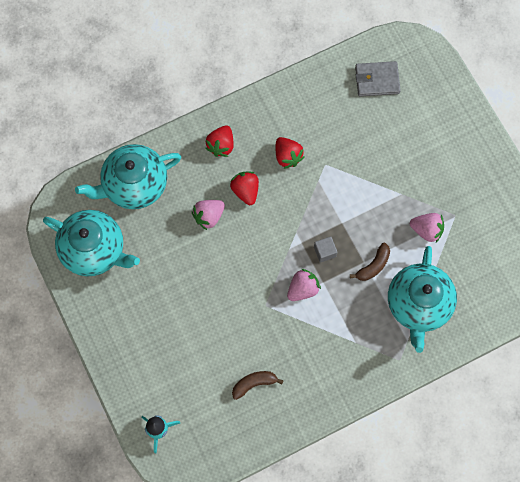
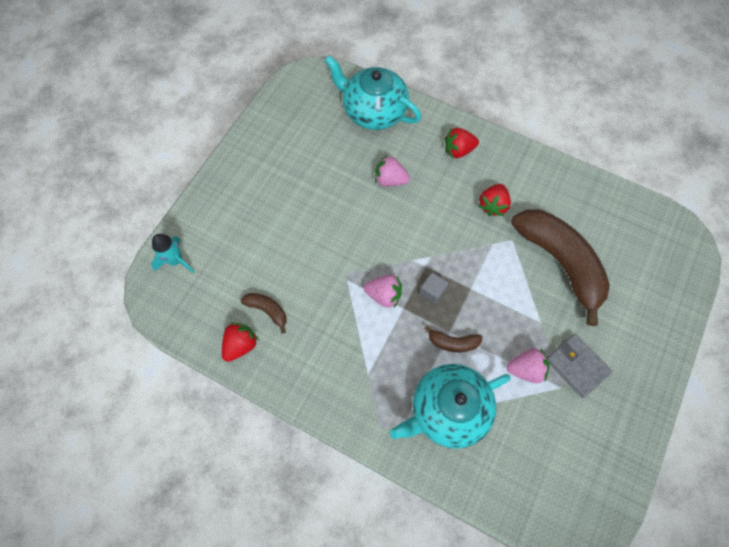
camera: 55 degrees right, 5 degrees down
turquoise teapot [43,210,140,276] -> none
red strawberry [230,171,259,205] -> red strawberry moved to [222,322,259,362]
grey wallet [355,61,401,96] -> grey wallet moved to [547,334,612,398]
pink strawberry [410,213,444,243] -> pink strawberry turned 75 degrees counterclockwise [506,348,549,383]
none -> brown banana [511,209,610,326]

